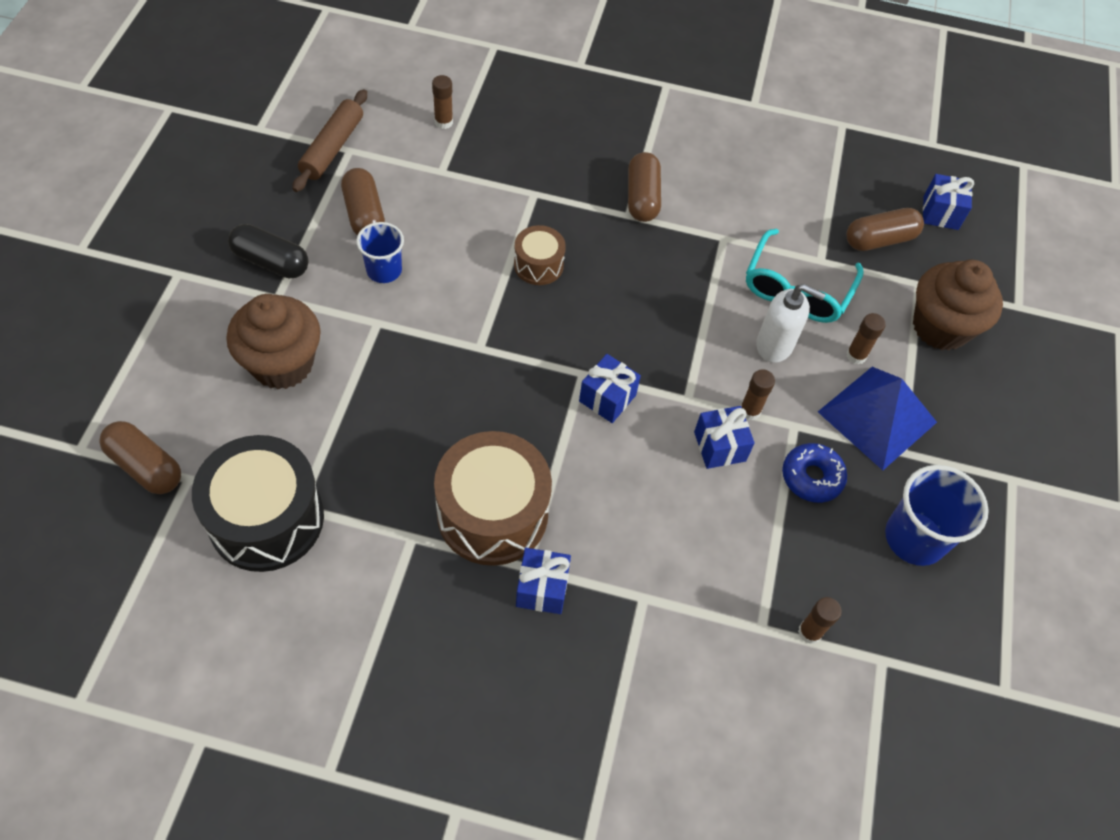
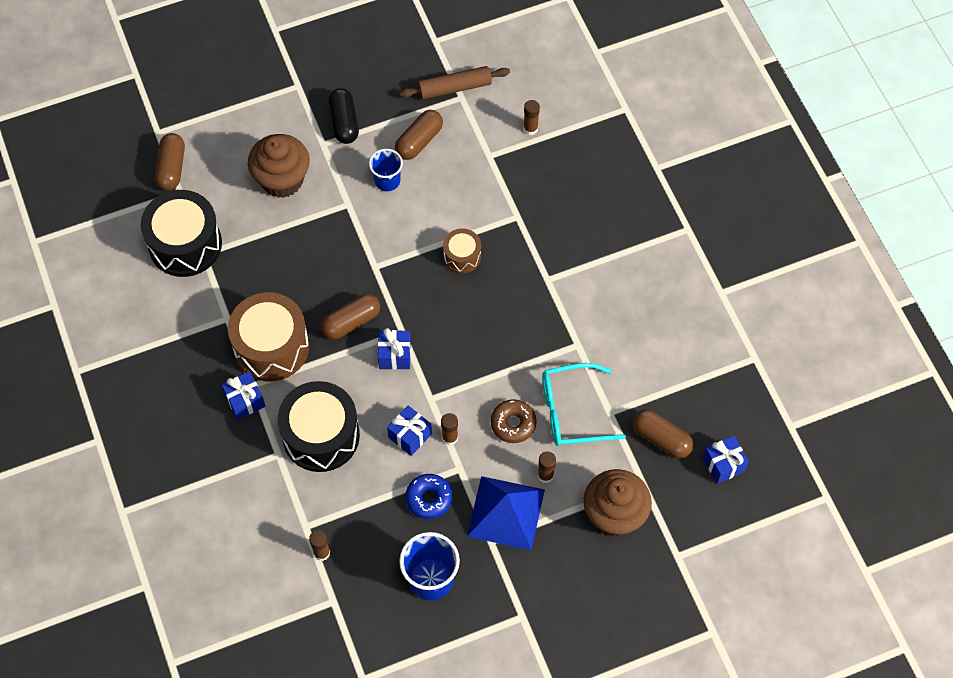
camera: 60 degrees right, 5 degrees up
brown capsule [628,152,661,222] -> brown capsule moved to [321,294,380,340]
white soap dispenser [756,284,826,363] -> brown donut [490,399,537,443]
none -> black drum [278,381,360,472]

